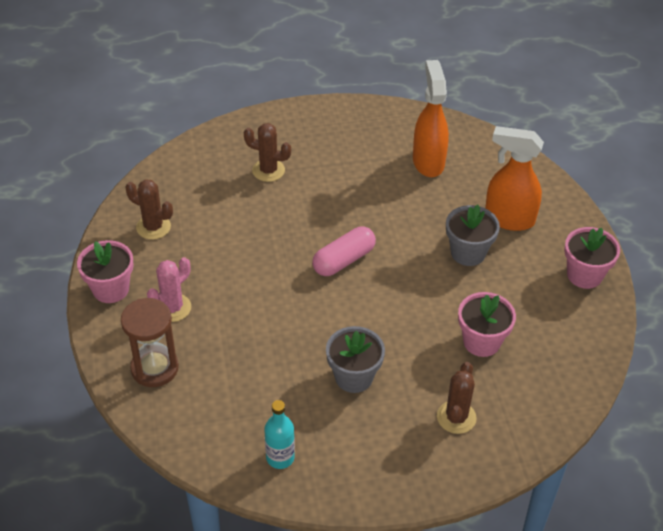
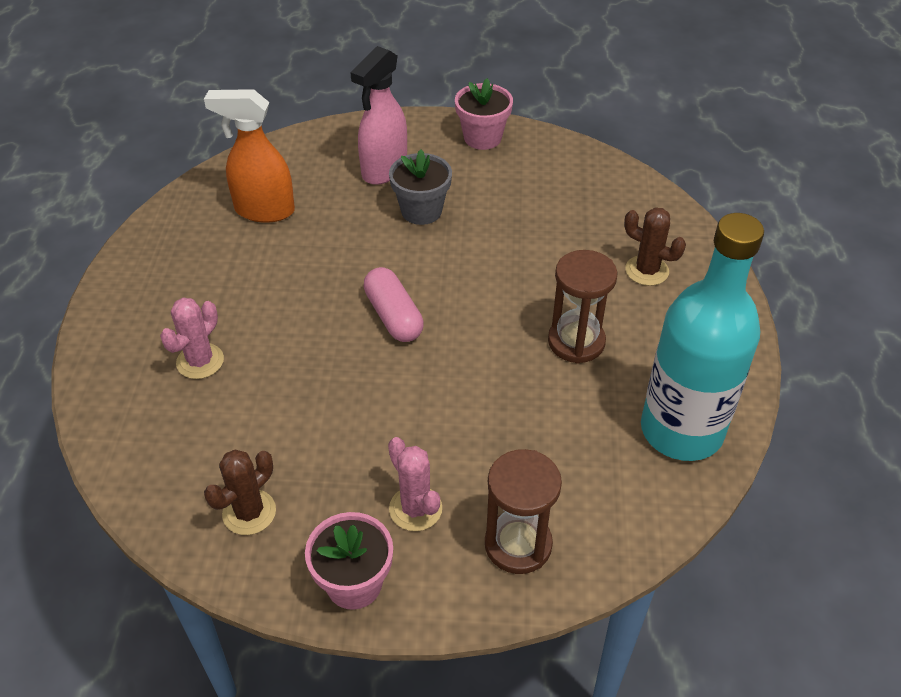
camera: 75 degrees left, 0 degrees up
brown cactus [244,123,291,182] -> pink cactus [160,298,224,379]
turquoise bottle [264,400,295,469] -> turquoise bottle [641,213,764,461], size x2.39
grey flower pot [326,326,385,393] -> brown hourglass [548,250,618,364]
pink flower pot [458,292,516,357] -> none
orange spray bottle [485,126,544,231] -> pink spray bottle [350,46,407,185]

